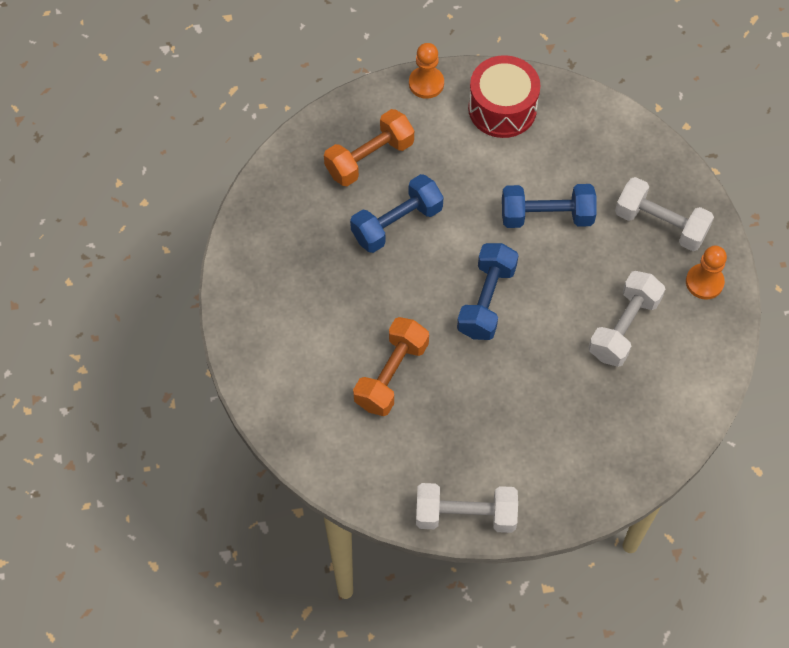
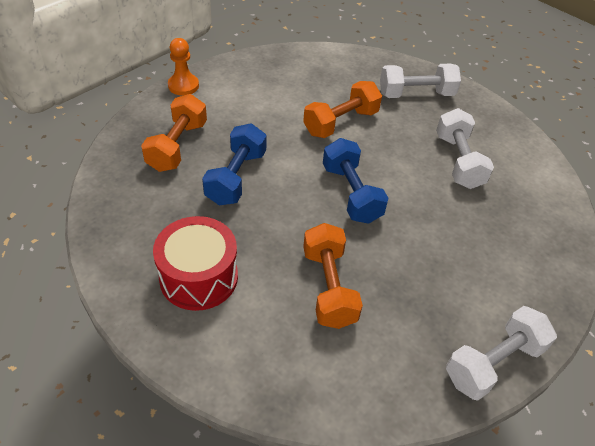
camera: 40 degrees left, 15 degrees down
red drum [468,55,541,138] -> red drum moved to [153,216,238,311]
blue dumbbell [502,184,597,228] -> orange dumbbell [303,81,382,138]
orange pawn [686,246,727,300] -> none

